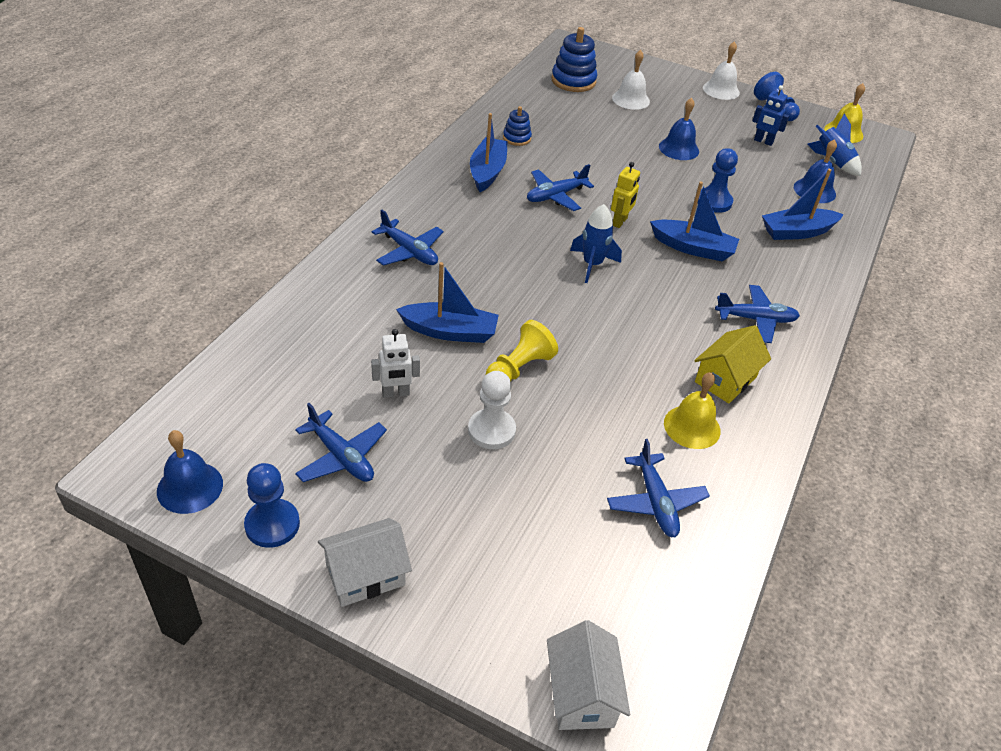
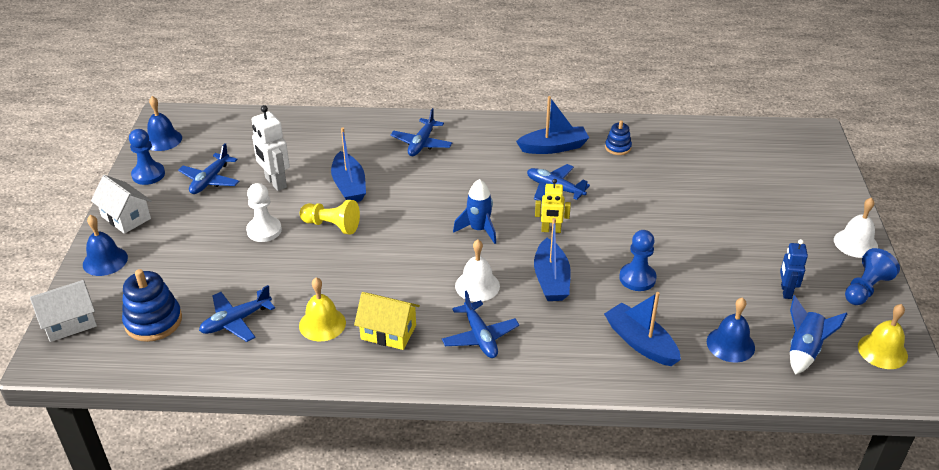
camera: 70 degrees right, 5 degrees down
white robot [371,329,420,398] -> white robot [252,105,290,191], size x1.50
blue stacking toy [552,27,597,92] -> blue stacking toy moved to [122,269,182,342]
white bell [612,50,650,110] -> white bell moved to [455,240,500,302]
blue bell [659,98,699,160] -> blue bell moved to [83,215,128,276]

